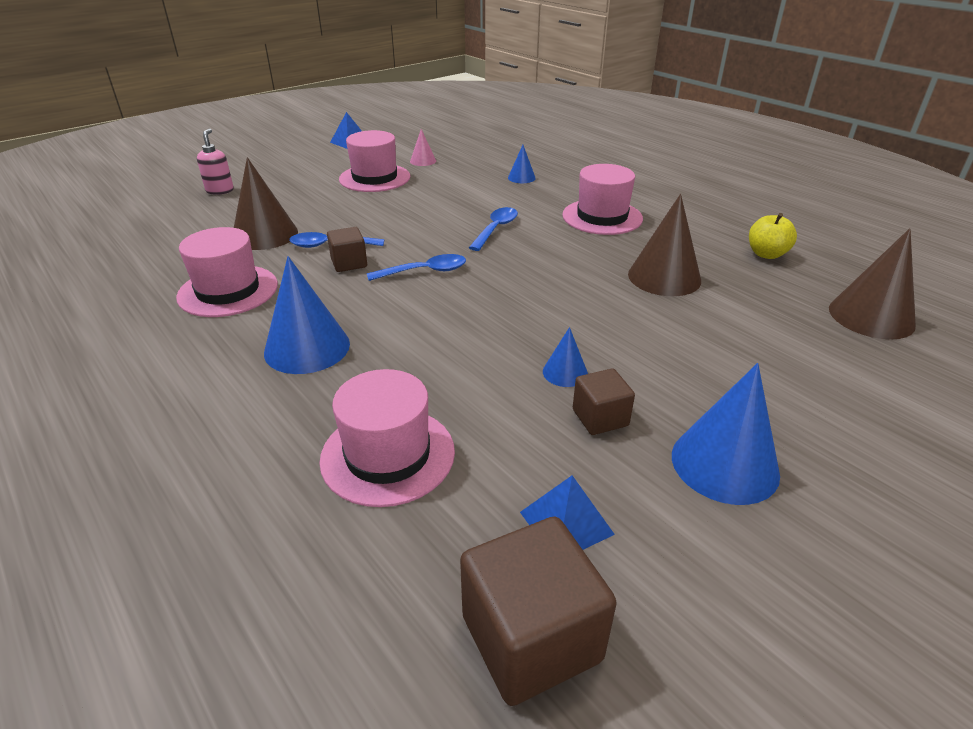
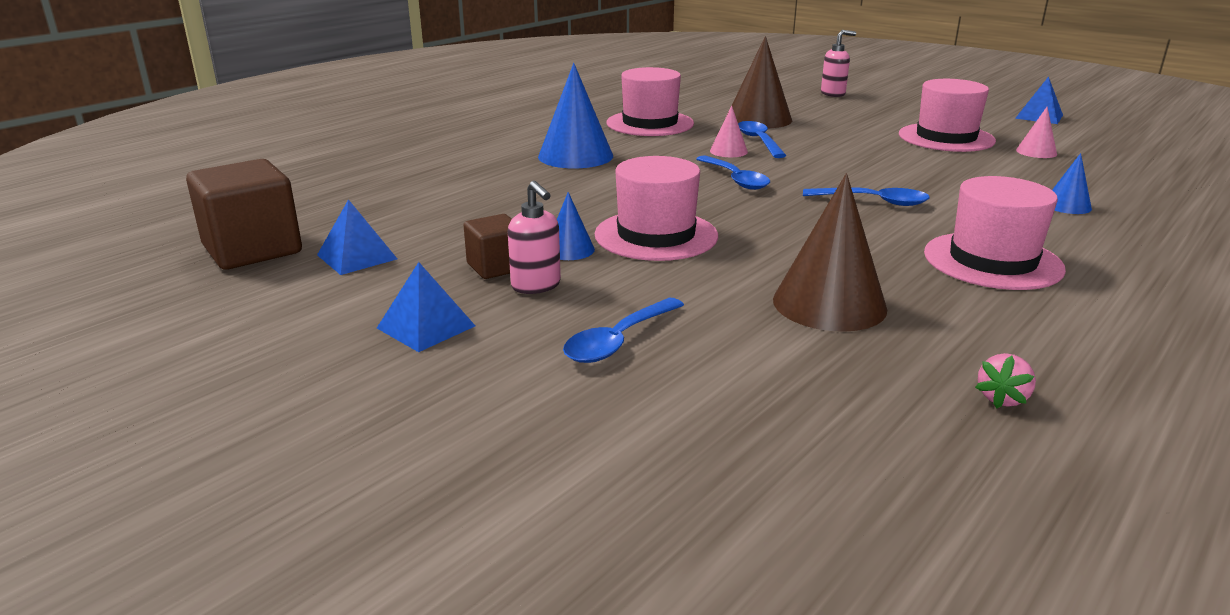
camera: 80 degrees right, 10 degrees down
pink hat [319,369,455,507] -> pink hat moved to [595,156,718,261]
brown cube [327,227,367,272] -> pink cone [710,106,748,157]
blue cone [672,363,780,505] -> blue pyramid [377,262,475,352]
yellow apple [749,213,797,259] -> pink strawberry [975,353,1036,408]
brown cone [829,228,916,340] -> none
none -> pink soap dispenser [508,181,561,294]
none -> blue spoon [563,298,684,363]

